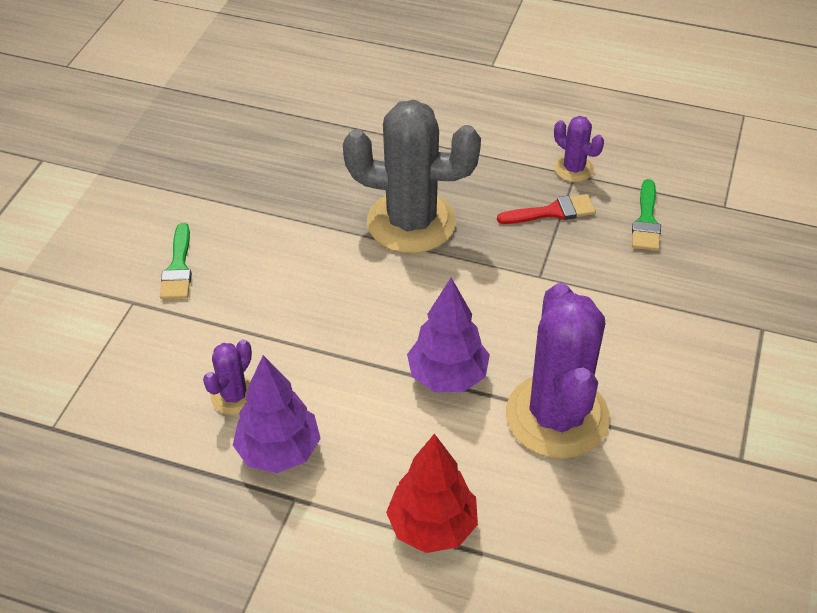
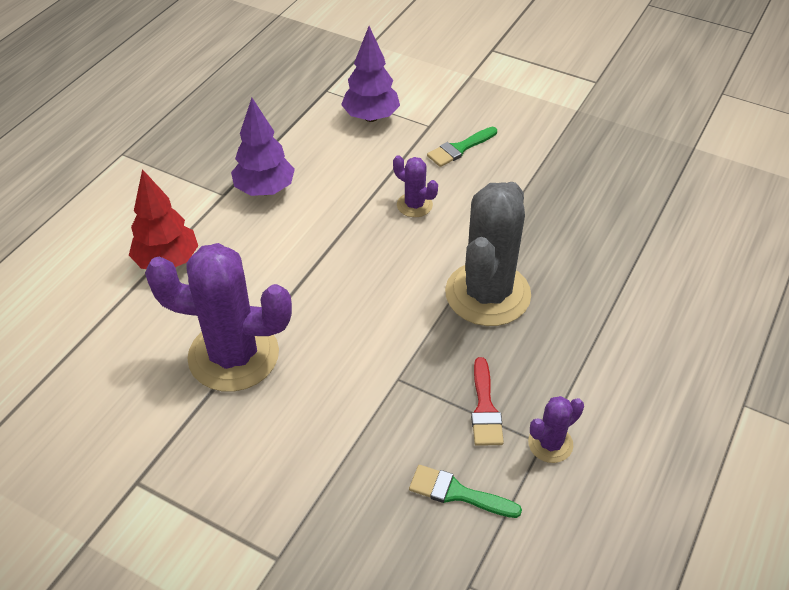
camera: 100 degrees right, 0 degrees up
green brush [160,223,192,299] -> green brush turned 45 degrees counterclockwise [427,127,497,167]
purple cactus [203,339,252,415] -> purple cactus moved to [393,155,438,217]
purple tree [407,278,490,392] -> purple tree moved to [341,26,400,122]

